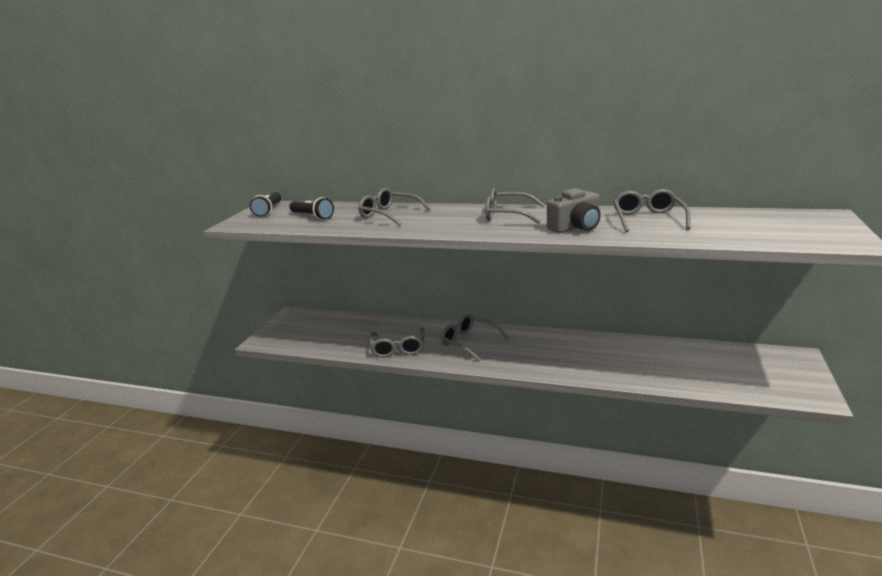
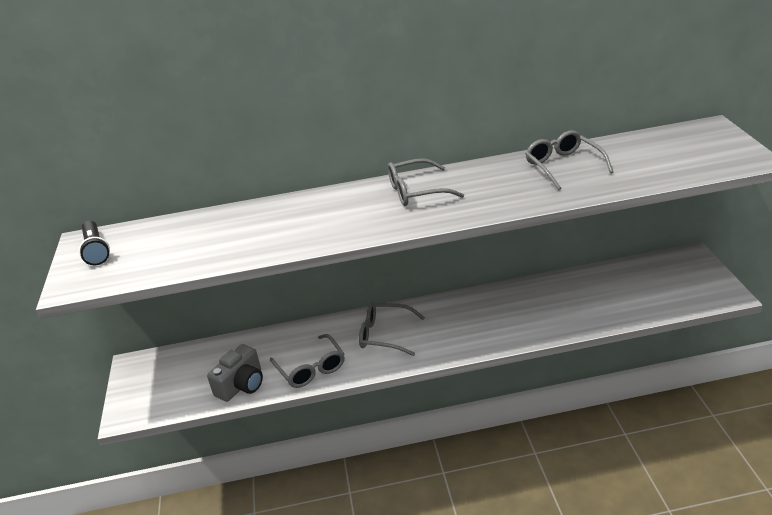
camera: 25 degrees left, 10 degrees up
black flashlight [289,197,334,220] -> none
grey glasses [358,188,430,226] -> none
grey camera [547,188,601,233] -> grey camera moved to [207,344,263,402]

